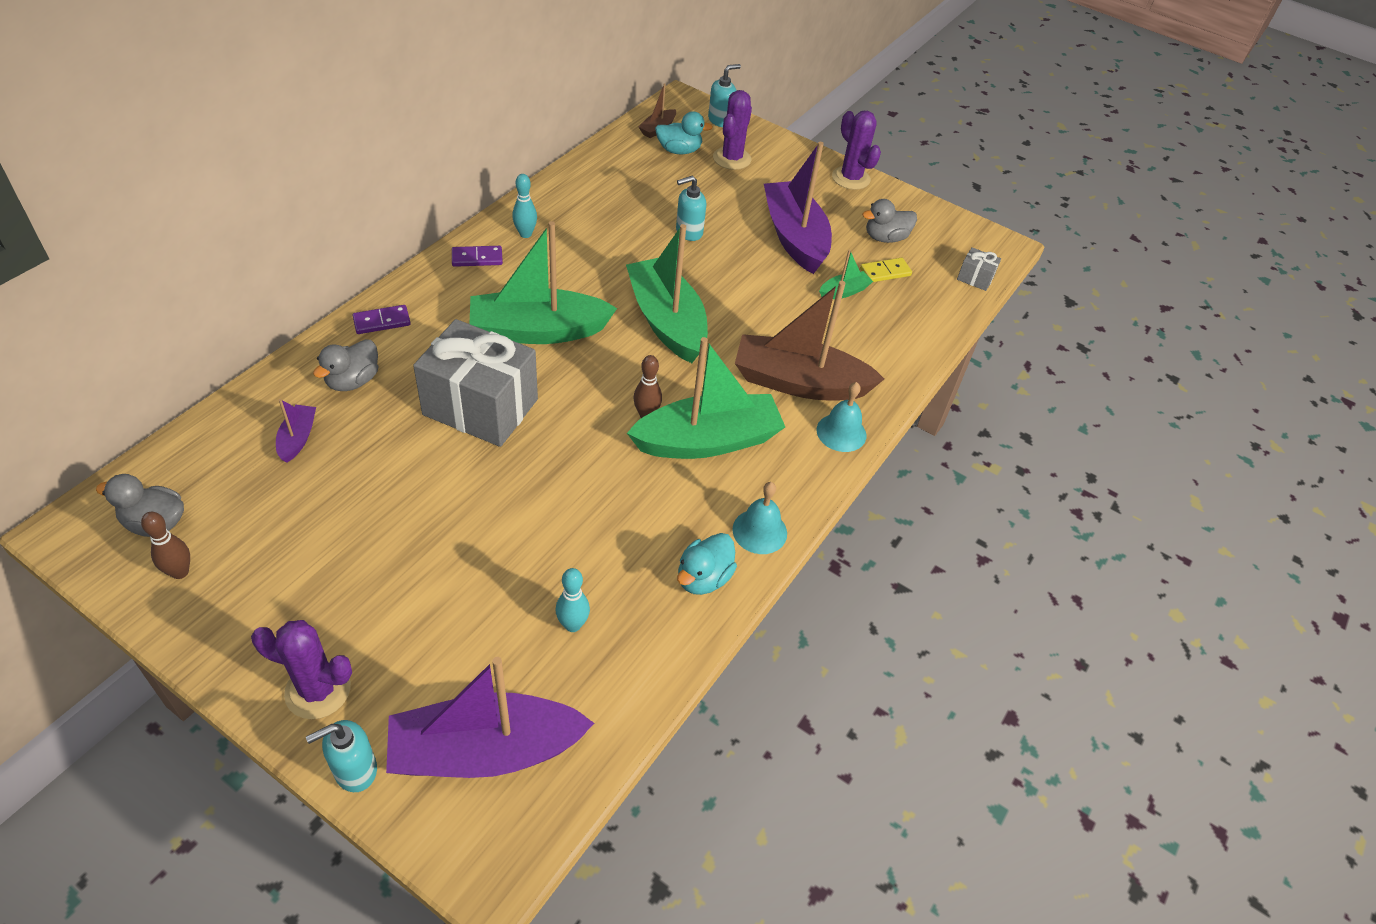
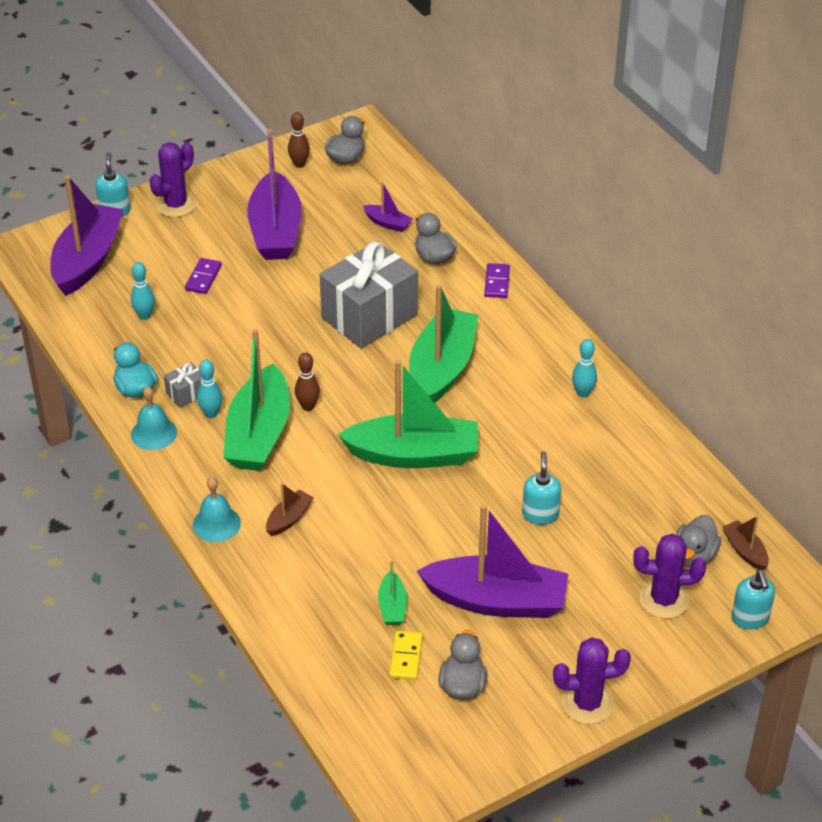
camera: 120 degrees right, 5 degrees down
purple domino [452,246,503,267] -> purple domino moved to [185,258,222,294]
turquoise duck [655,111,713,154] -> grey duck [676,515,721,567]
purple cactus [713,90,752,170] -> purple cactus turned 45 degrees counterclockwise [633,534,706,619]
brown boat [735,281,884,400] -> brown boat [266,483,314,536], size x0.44
grey gift [957,247,1001,291] -> grey gift moved to [164,362,202,408]
none -> turquoise bowling pin [197,360,222,418]
none -> purple boat [247,129,302,260]

